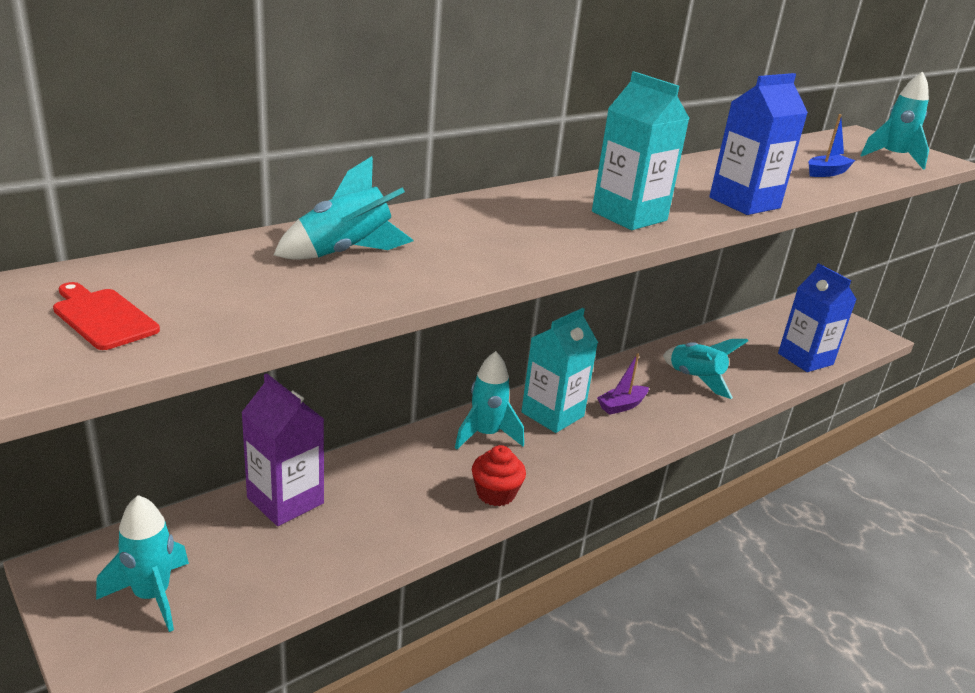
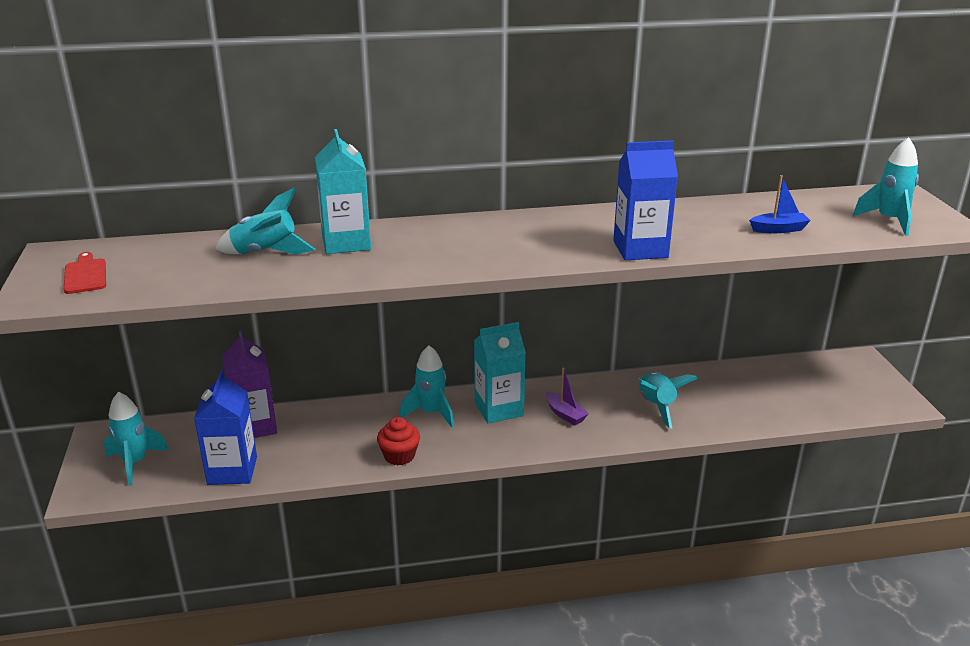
camera: 30 degrees right, 0 degrees up
turquoise carton [592,72,690,230] -> turquoise carton moved to [315,129,371,254]
purple boat [597,353,649,415] -> purple boat turned 120 degrees counterclockwise [546,367,589,425]
blue carton [778,263,857,372] -> blue carton moved to [194,370,257,485]

